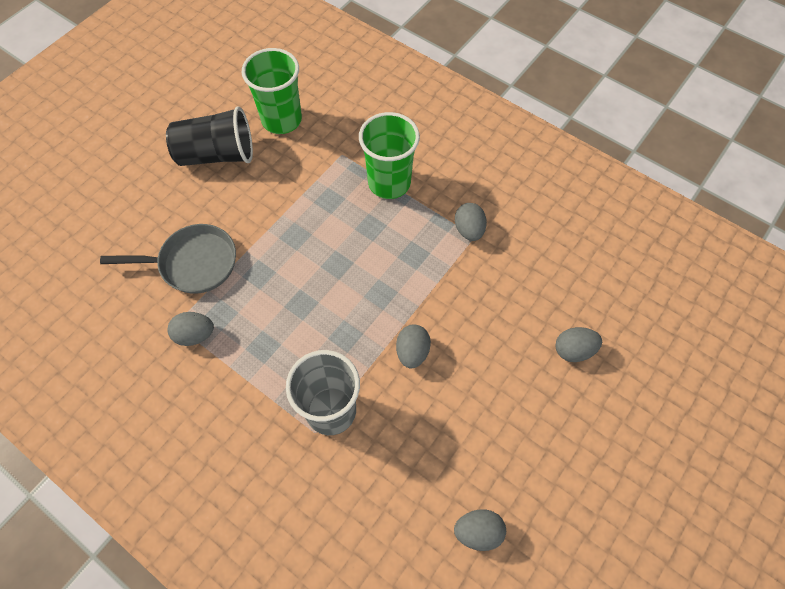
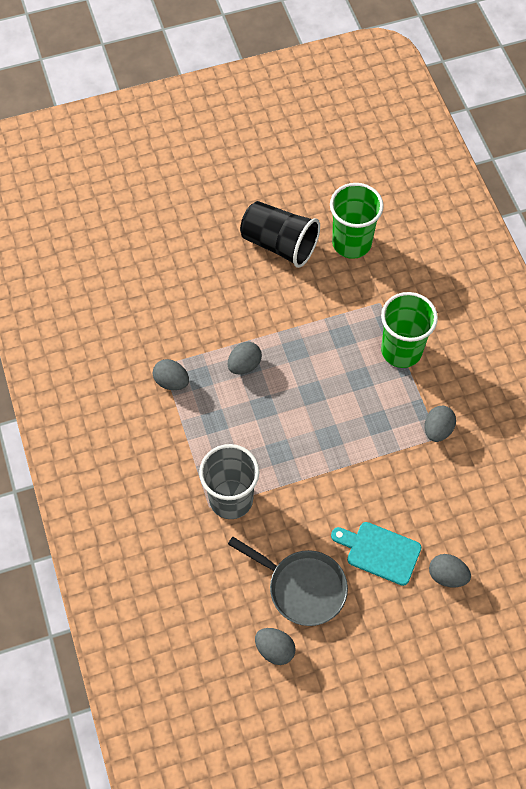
camera: 35 degrees right, 0 degrees up
grey pan [100,224,236,294] -> grey pan moved to [228,537,348,626]
grey egg [396,324,431,369] -> grey egg moved to [228,342,262,374]
none -> turquoise cutting board [331,522,421,586]

